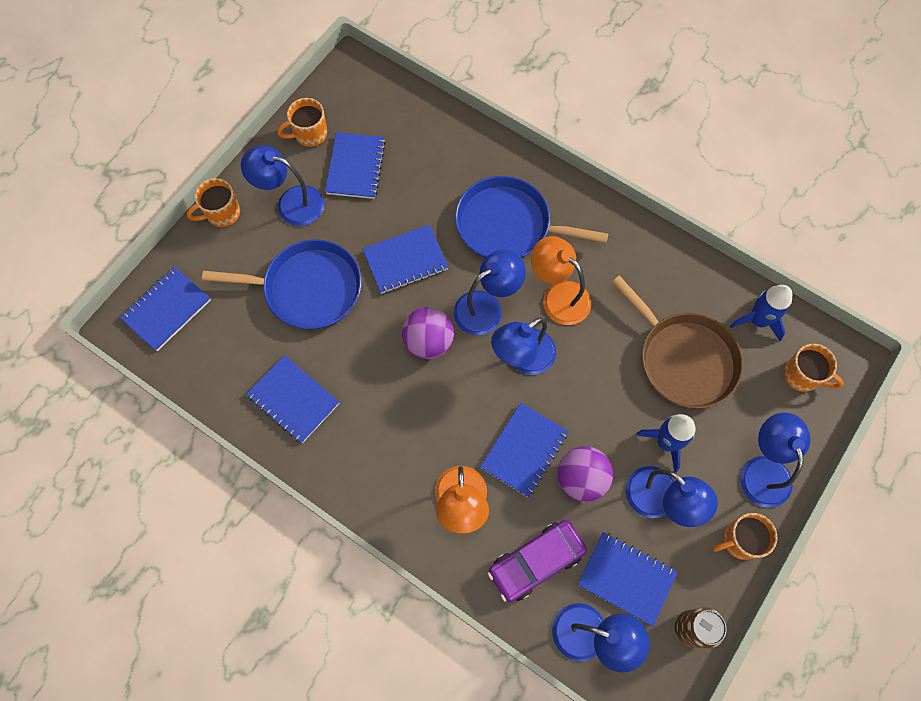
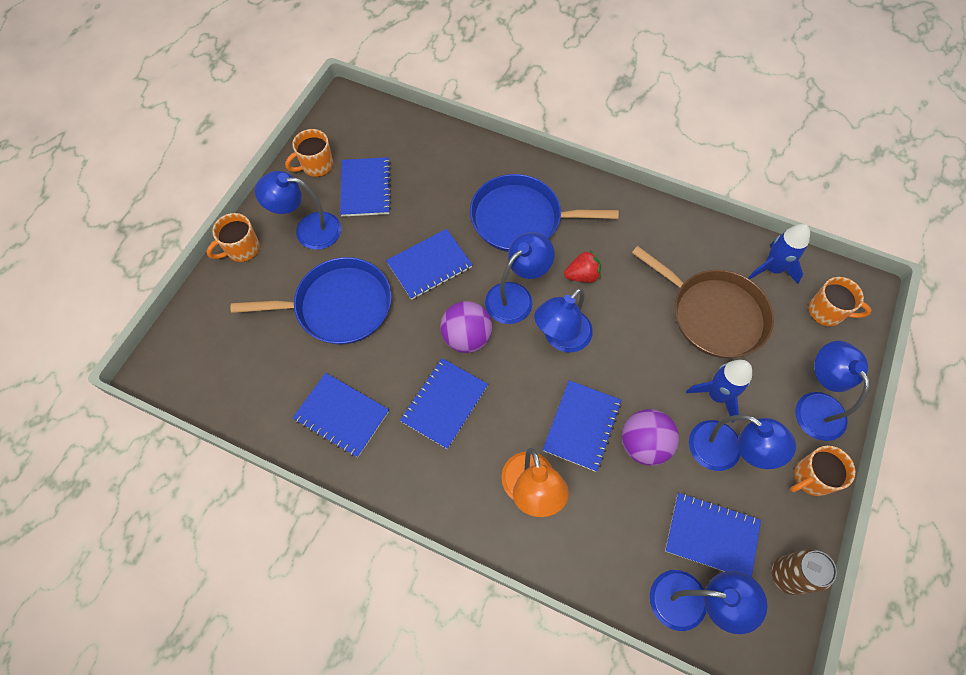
camera: 10 degrees left, 5 degrees down
blue notebook [120,267,211,351] -> blue notebook moved to [400,358,488,449]
purple car [488,520,587,602] -> none
orange lamp [531,236,591,325] -> red strawberry [564,250,601,283]

